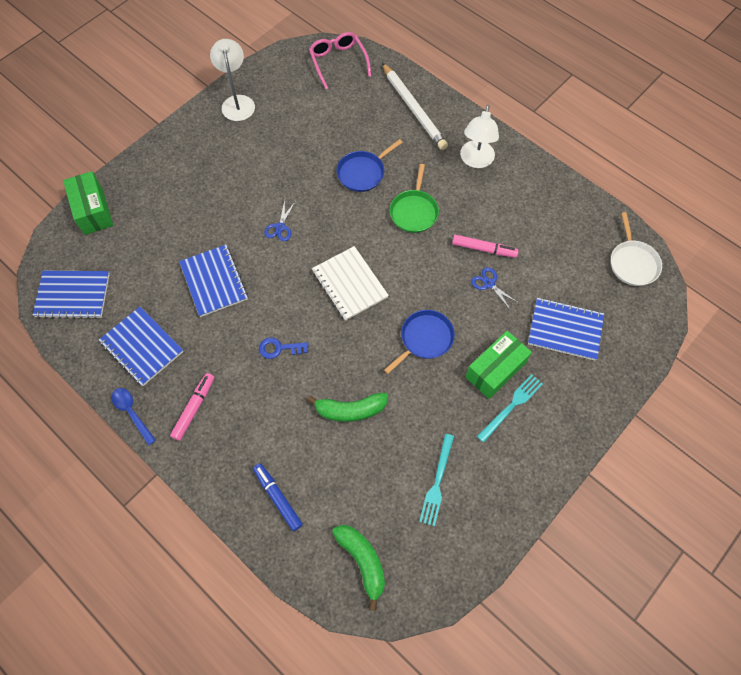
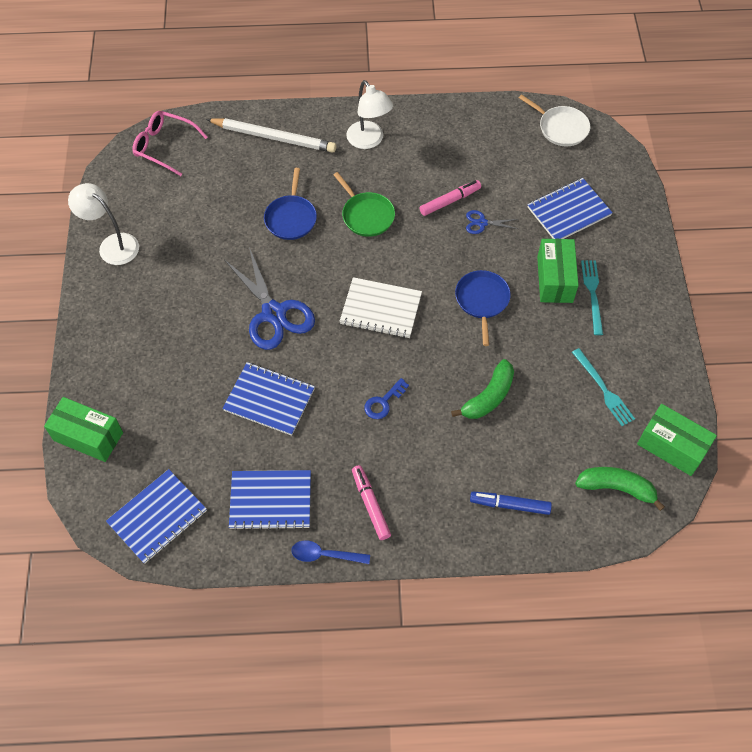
camera: 45 degrees left, 5 degrees down
blue scissors [264,200,296,241] -> blue scissors [224,247,315,350], size x2.19
none -> green box [637,404,717,476]

